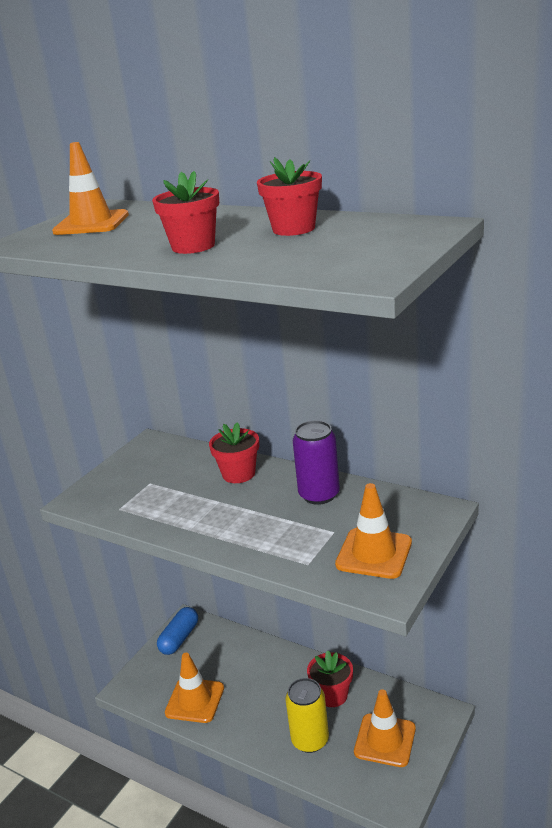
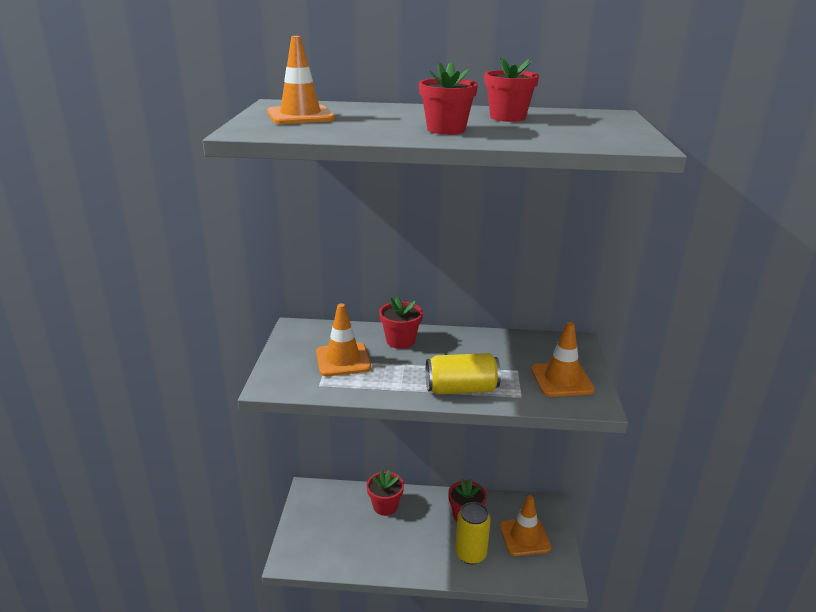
camera: 30 degrees left, 0 degrees up
blue capsule [157,607,198,655] -> none
orange traffic cone [165,653,224,723] -> orange traffic cone moved to [316,303,371,376]
purple can [293,420,340,505] -> none
none -> red flower pot [367,470,404,516]
none -> yellow can [426,353,501,394]

